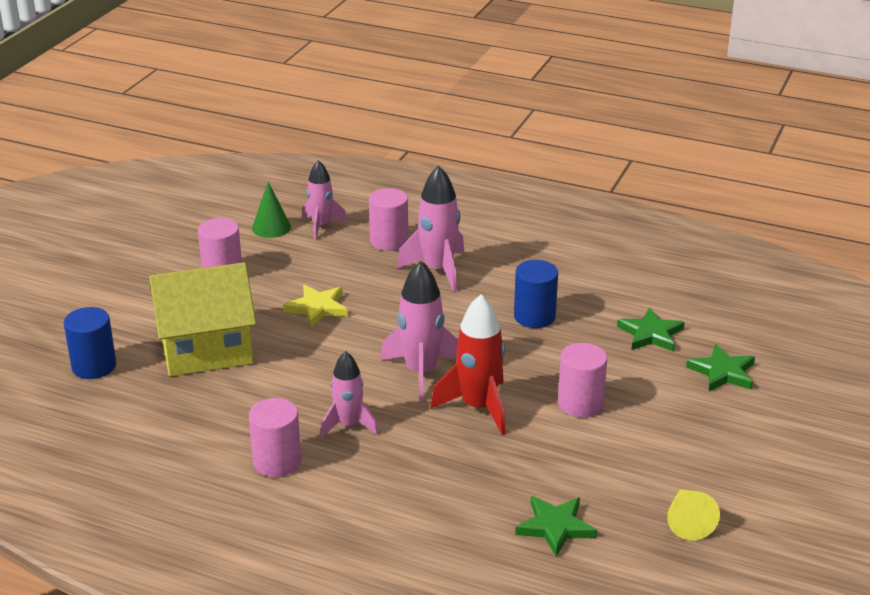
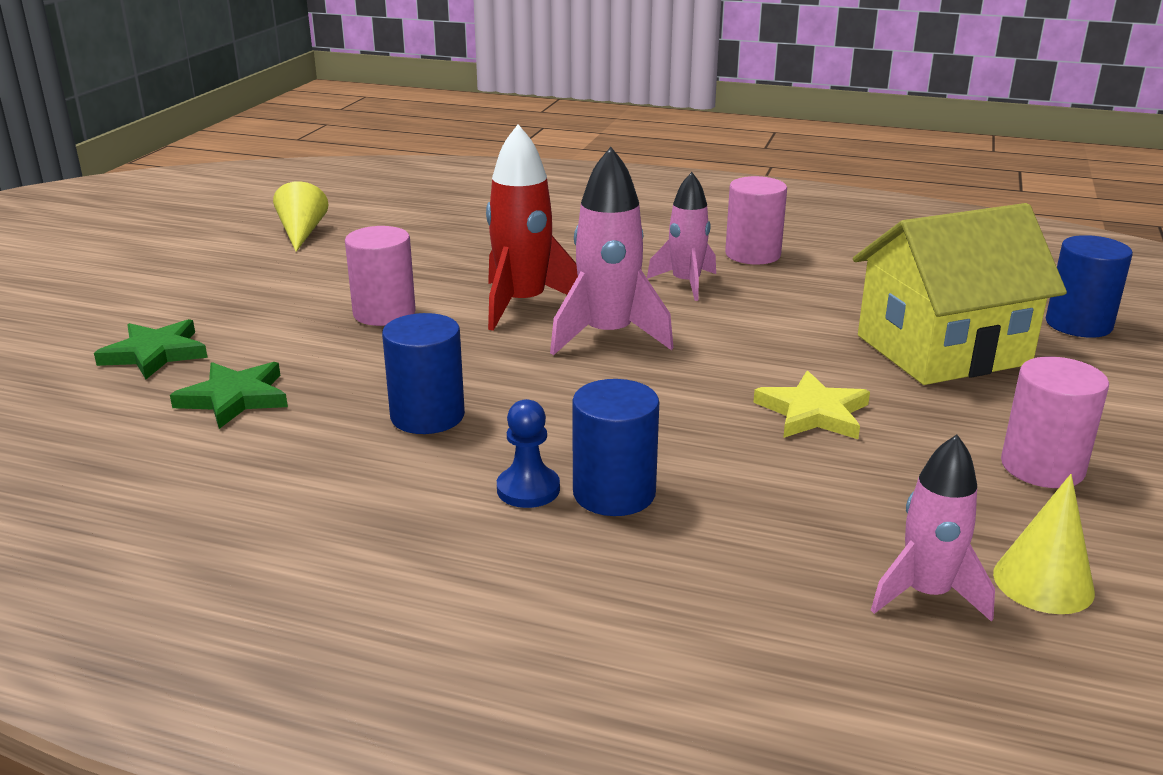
camera: 175 degrees right, 5 degrees down
green cone [252,182,291,238] -> yellow cone [993,474,1095,614]
pink cylinder [369,188,408,251] -> none
pink rocket [397,165,464,292] -> blue cylinder [572,379,659,516]
green star [515,496,597,557] -> none
none -> blue pawn [497,399,560,508]

